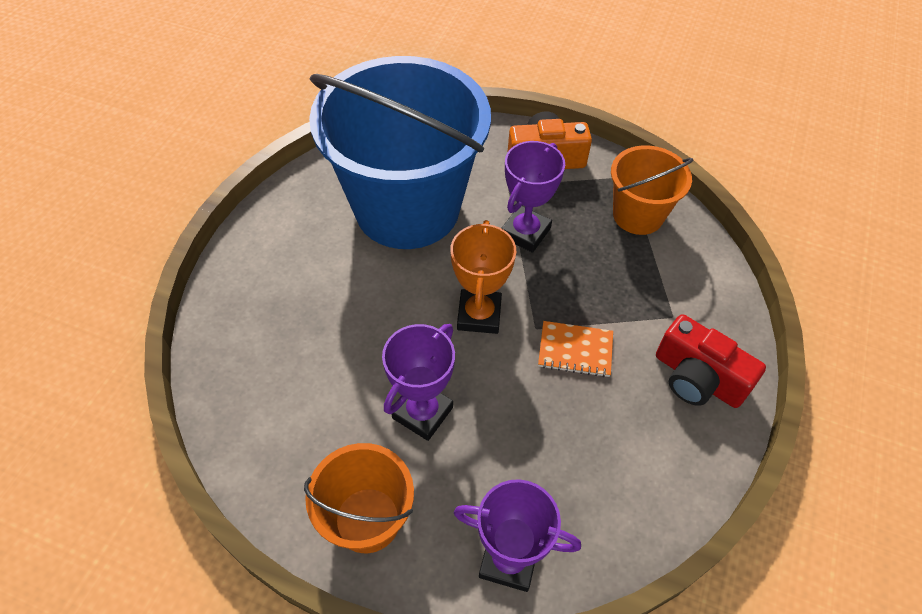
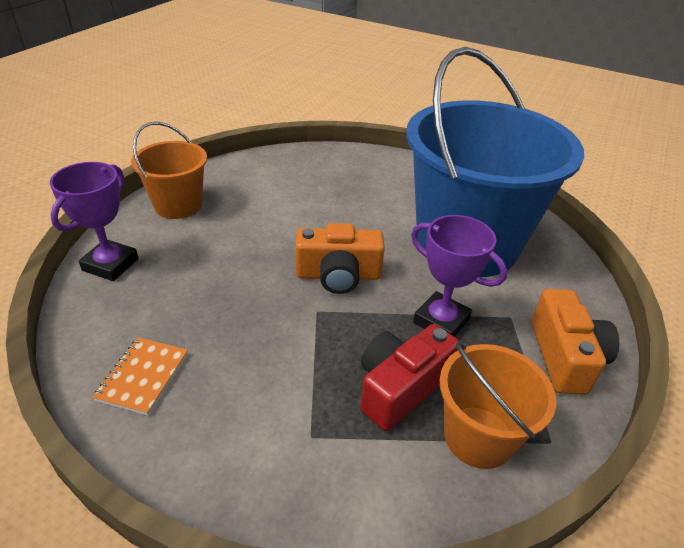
camera: 95 degrees right, 15 degrees down
purple trophy [382,324,455,441] -> none
orange trophy [450,220,516,334] -> orange camera [295,223,385,294]
orange notebook [538,321,613,377] -> orange notebook moved to [92,337,188,415]
red camera [656,314,766,408] -> red camera moved to [360,324,459,431]

